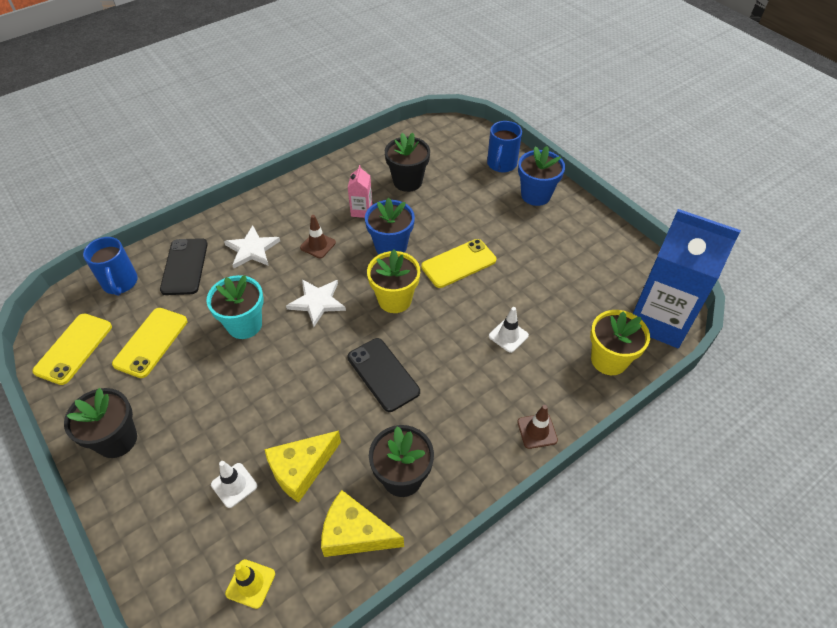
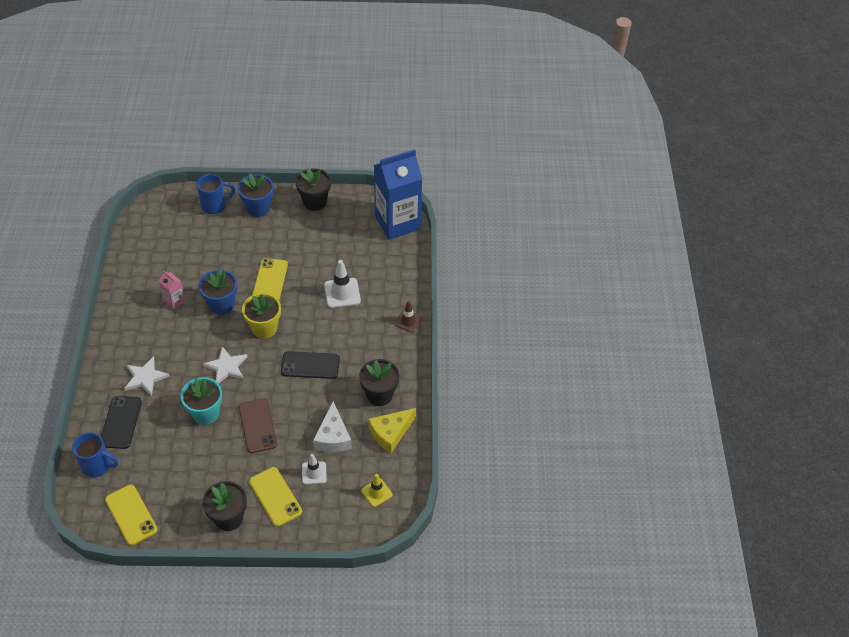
camera: 55 degrees left, 0 degrees up
yellow phone [112,308,187,378] -> yellow phone moved to [249,467,302,527]
black phone [160,238,208,295] -> black phone turned 60 degrees clockwise [101,396,142,449]
yellow cheese [264,430,341,503] -> white cheese [313,401,352,452]
brown traffic cone [300,215,336,258] -> none
black flower pot [385,133,430,192] -> black flower pot moved to [296,167,331,211]
blue mug [487,121,522,172] -> blue mug turned 75 degrees counterclockwise [197,174,235,214]
white traffic cone [489,307,529,353] -> white traffic cone [324,260,361,308], size x1.56
yellow flower pot [590,310,650,375] -> none
none -> brown phone [239,398,277,453]

